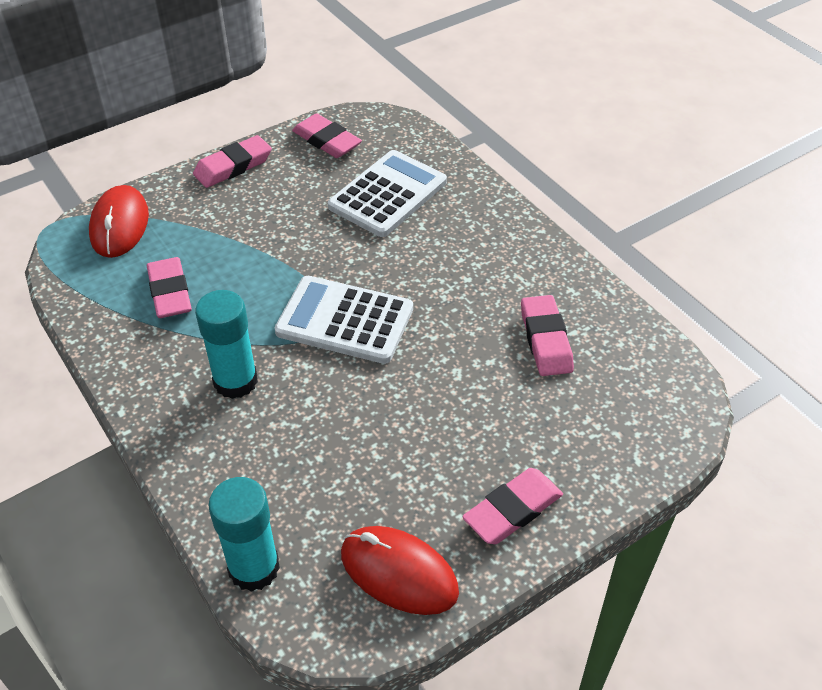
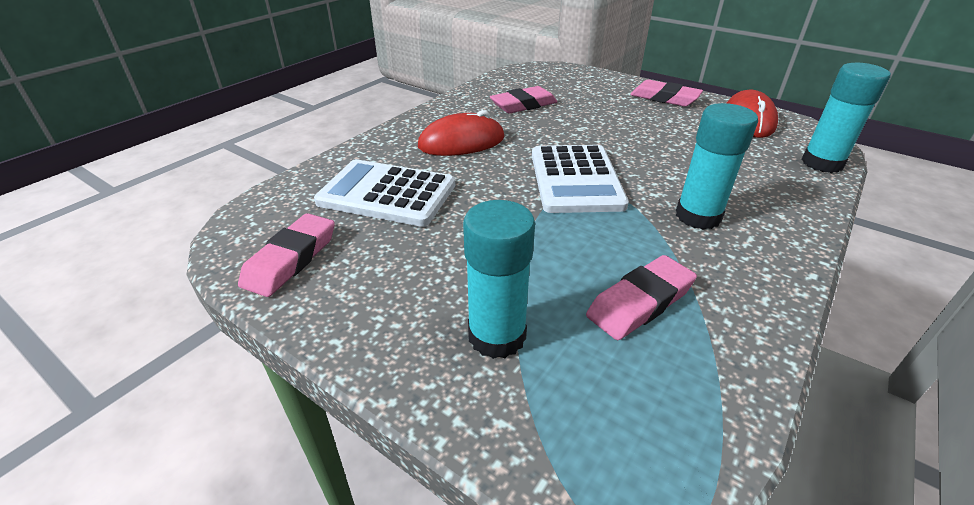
camera: 110 degrees left, 10 degrees down
red mouse [89,185,149,258] -> red mouse moved to [418,110,505,156]
pink eraser [193,135,272,188] -> none
none -> turquoise glue stick [463,200,535,359]

